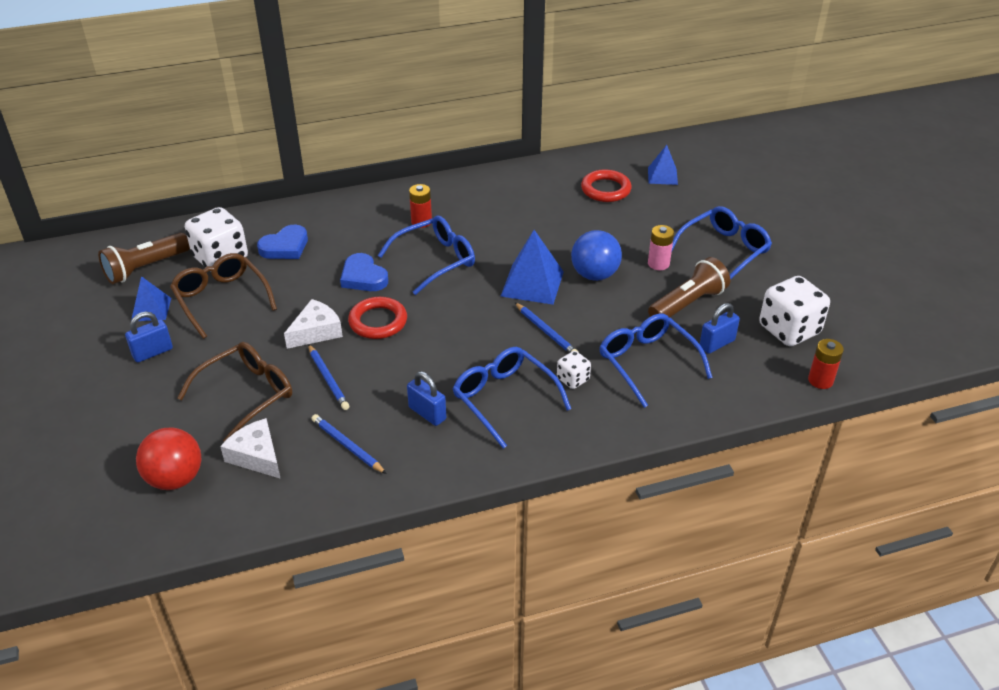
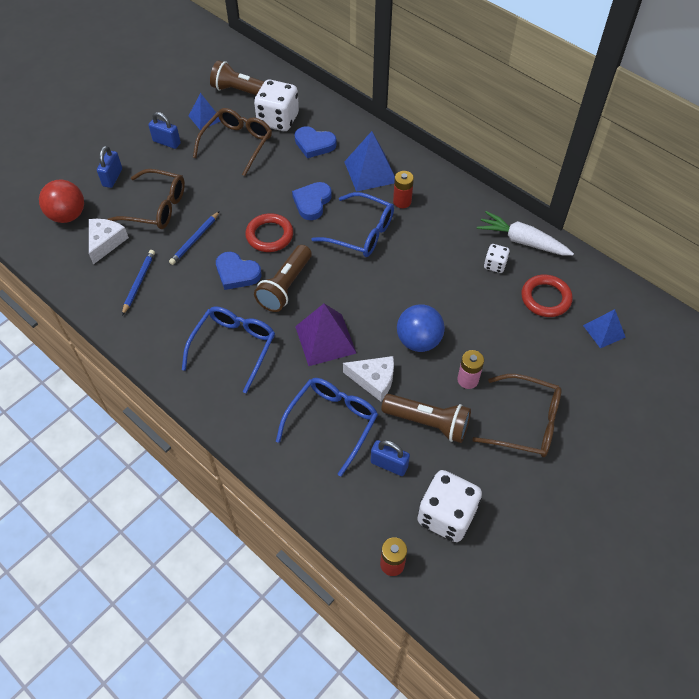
camera: 60 degrees right, 15 degrees up
white cheese [284,299,343,349] -> white cheese moved to [343,356,394,401]
blue padlock [407,371,446,426] -> blue padlock moved to [97,146,122,188]
blue pyramid [501,230,564,305] -> blue pyramid moved to [344,131,395,192]
blue pencil [515,302,579,353] -> purple pyramid [295,304,357,366]
white dice [557,351,591,389] -> white dice moved to [484,244,510,273]
blue glasses [672,206,772,280] -> brown glasses [472,374,561,457]
none -> blue heart [216,252,261,290]
none -> brown flashlight [254,245,312,312]
none -> white carrot [477,211,574,256]

